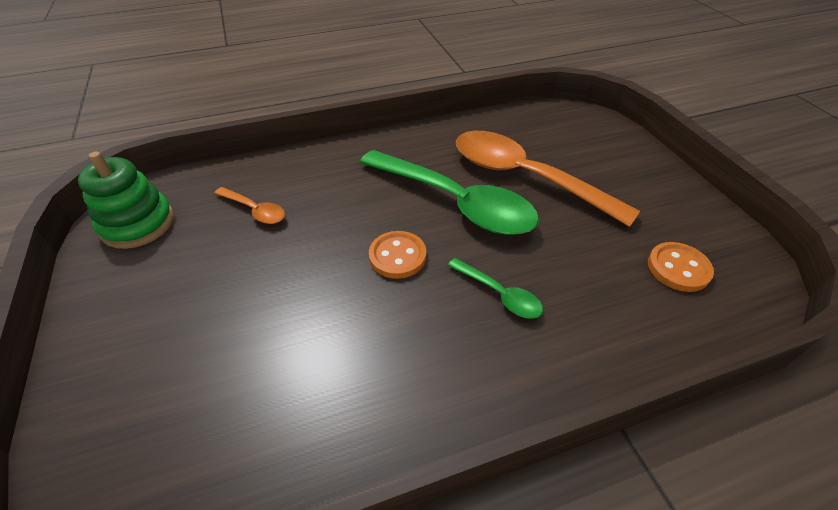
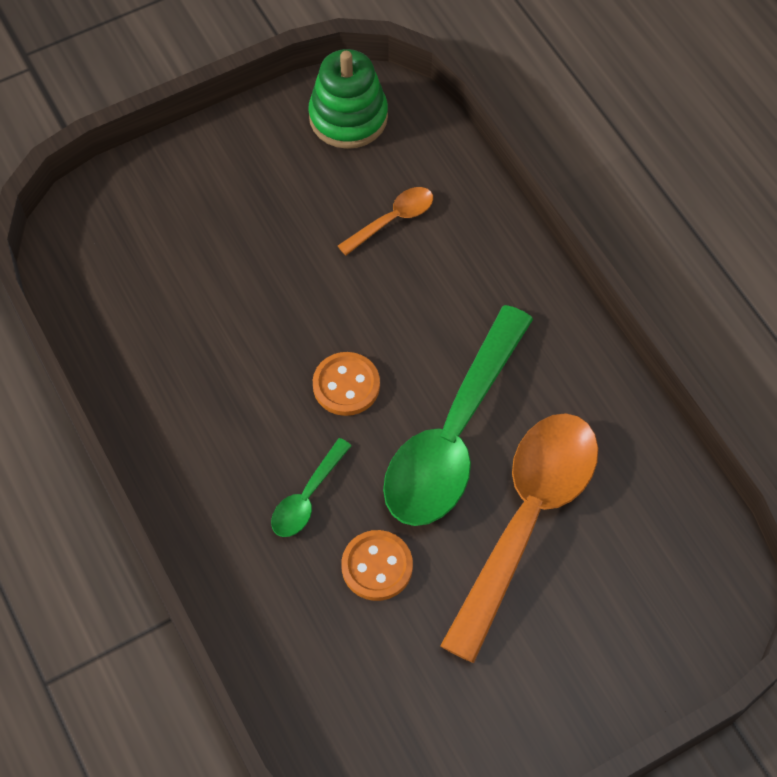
camera: 80 degrees right, 15 degrees up
orange spoon [214,187,285,224] -> orange spoon turned 150 degrees counterclockwise [338,187,433,256]
orange button [648,242,714,292] -> orange button moved to [341,530,413,601]

